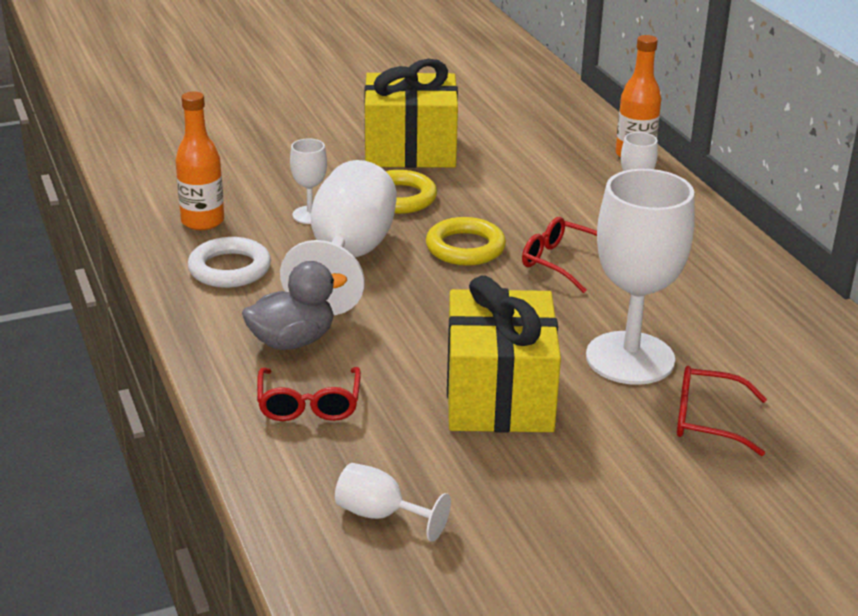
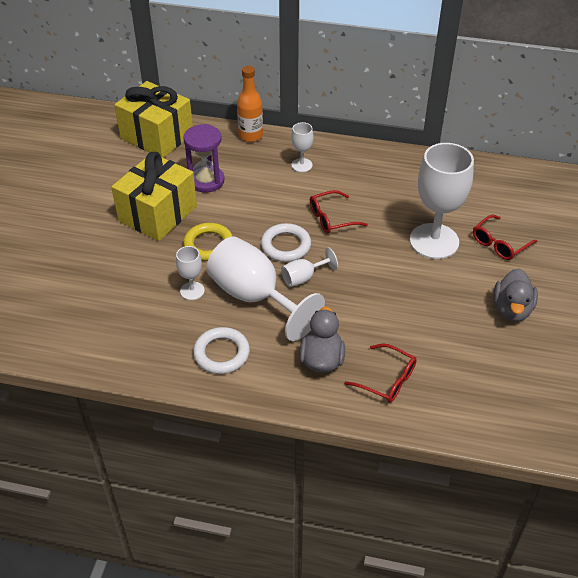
camera: 55 degrees left, 15 degrees up
orange bottle [175,92,224,230] -> none
white goblet [335,463,451,542] -> white goblet moved to [281,248,338,287]
yellow ring [426,217,506,266] -> white ring [261,223,311,262]
yellow gift [447,275,561,433] -> yellow gift moved to [114,81,193,158]
none -> purple hourglass [183,124,225,192]
none -> grey duck [493,269,538,321]

